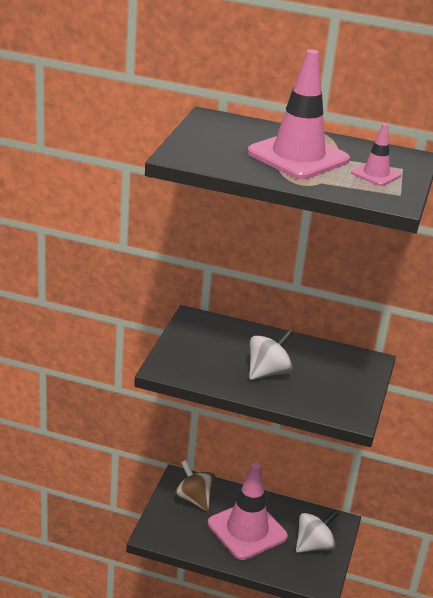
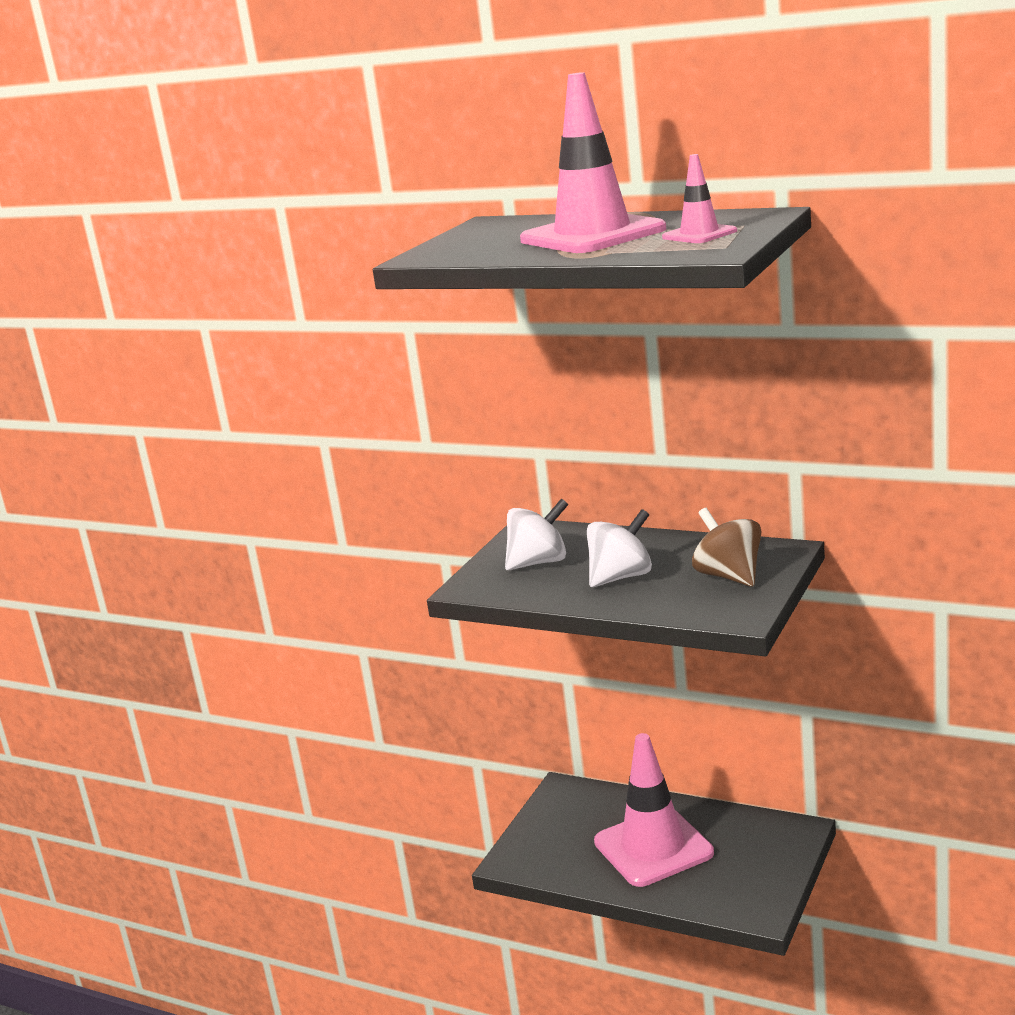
camera: 15 degrees right, 10 degrees down
brown spinning top [175,460,216,511] -> brown spinning top moved to [692,508,762,587]
white spinning top [296,510,338,553] -> white spinning top moved to [505,498,569,570]

